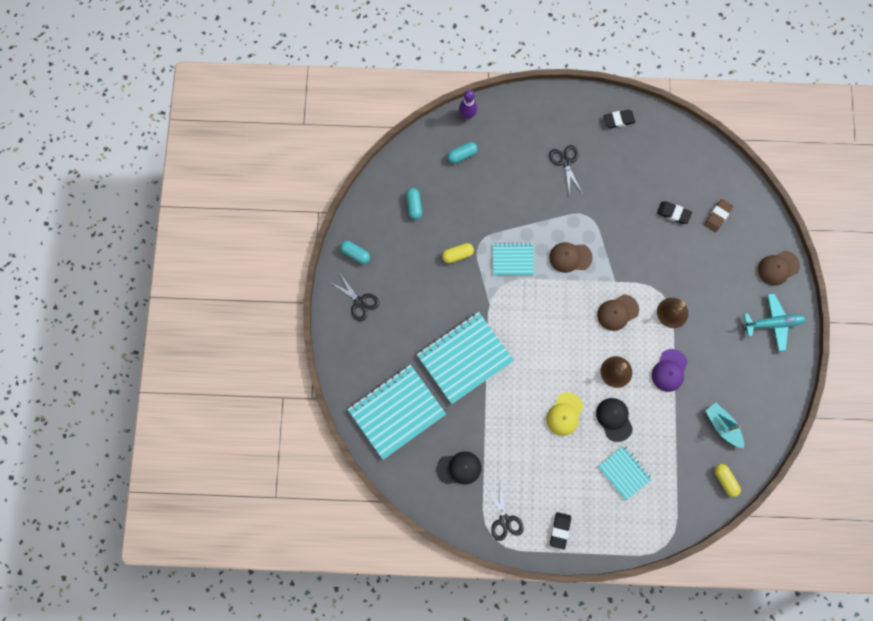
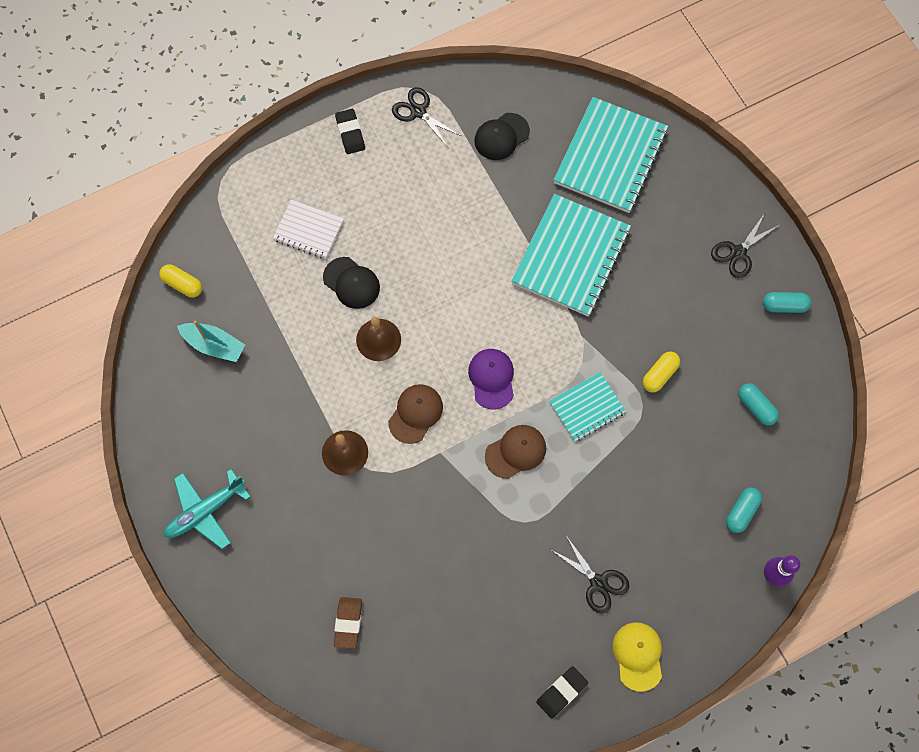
camera: 150 degrees right, 5 degrees down
black scissors [330,272,380,321] -> black scissors turned 60 degrees counterclockwise [711,213,779,278]
yellow cap [546,392,583,436] -> yellow cap moved to [613,622,662,692]
turquoise notebook [598,445,652,501] -> white notebook [273,200,344,259]
purple cap [652,349,688,392] -> purple cap moved to [468,349,514,409]
black eraser [657,201,692,224] -> none
brown cap [758,251,800,286] -> none

